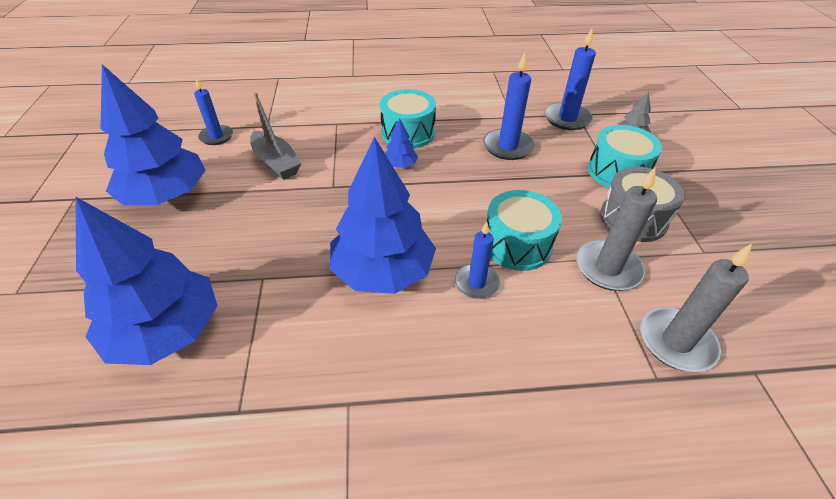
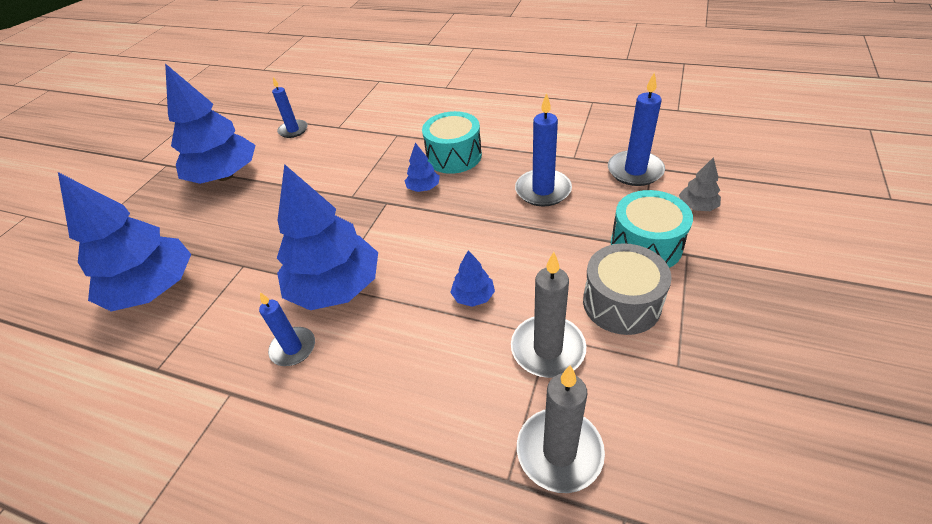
camera: 30 degrees right, 0 degrees up
grey boat [250,92,302,180] -> none
blue candle [455,222,500,299] -> blue candle moved to [259,292,315,366]
turquoise drum [486,190,562,271] -> blue tree [450,250,495,307]

